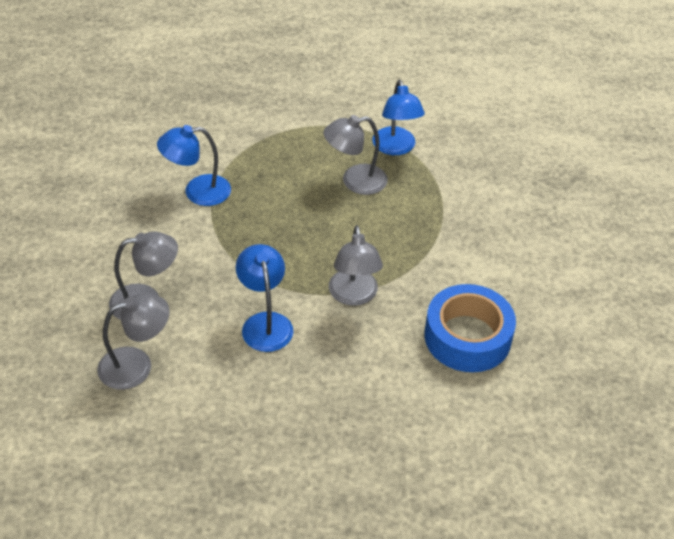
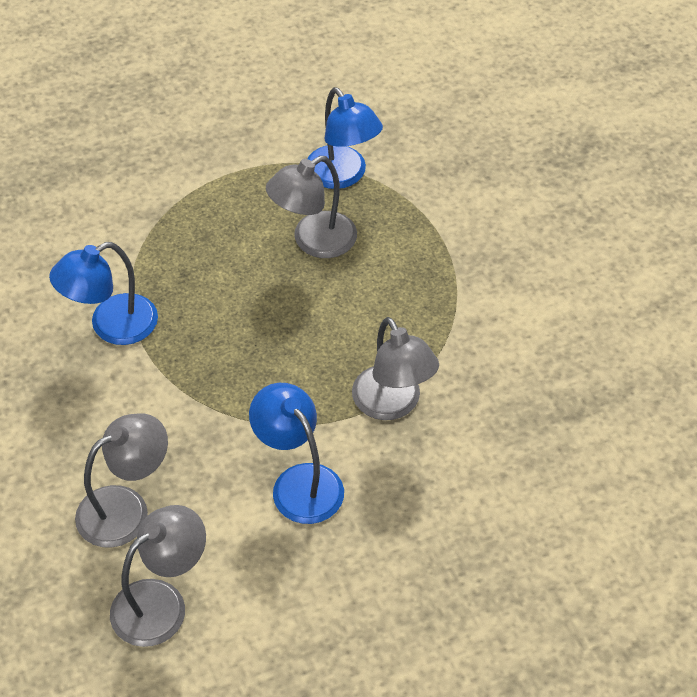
camera: 20 degrees left, 5 degrees up
blue tape [425,284,516,372] -> none

